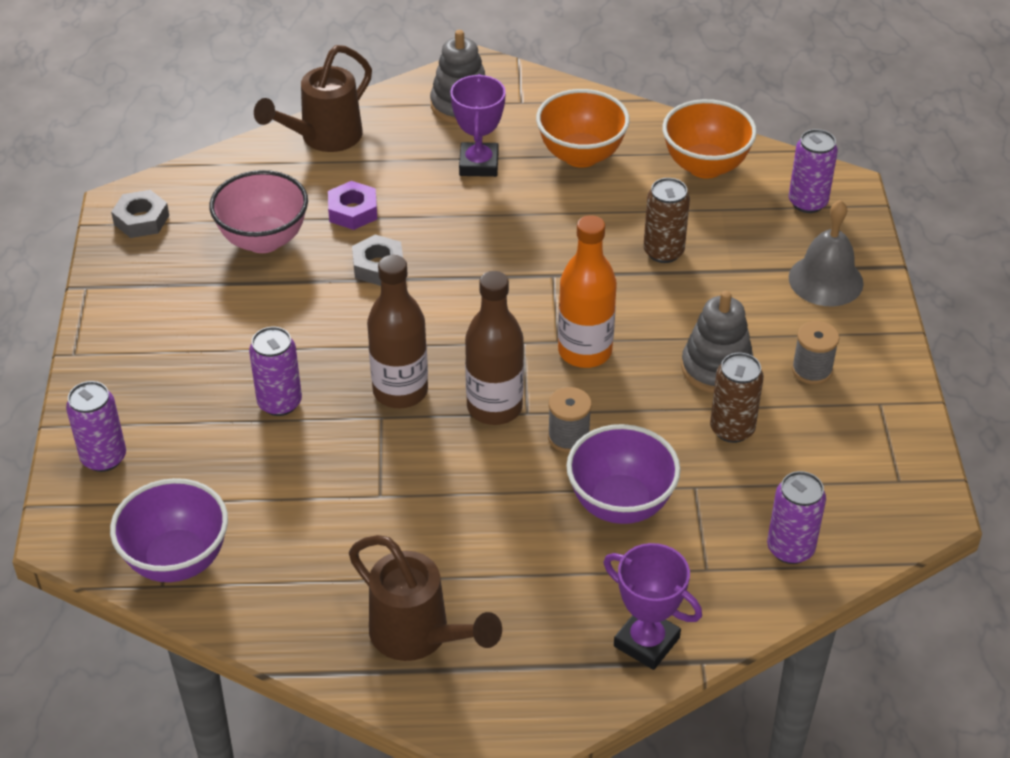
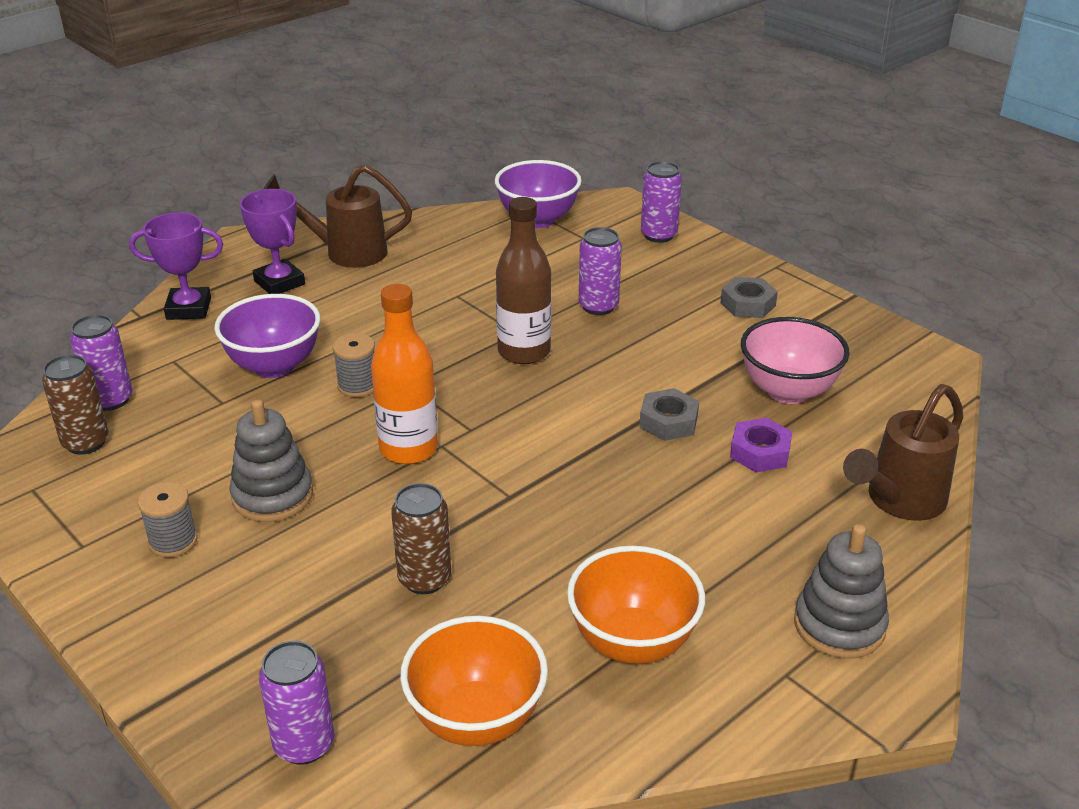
camera: 140 degrees right, 10 degrees down
grey nut [111,190,169,238] -> grey nut moved to [720,277,778,318]
brown watering can [254,45,372,152] -> brown watering can turned 135 degrees counterclockwise [843,384,963,521]
purple trophy [450,74,506,177] -> purple trophy moved to [240,189,305,294]
brown bottle [465,271,524,425] -> none
brown can [710,353,764,443] -> brown can moved to [42,354,109,455]
grey bell [789,200,864,306] -> none

